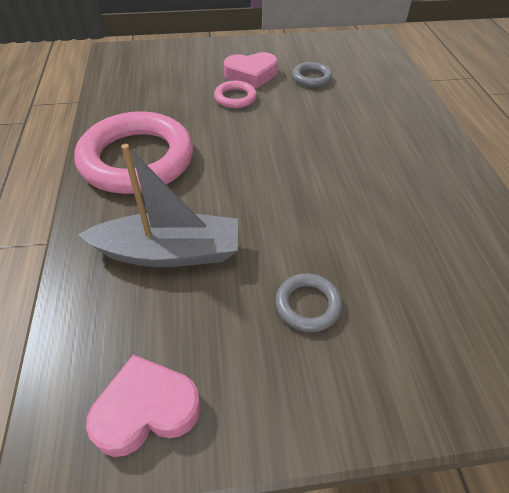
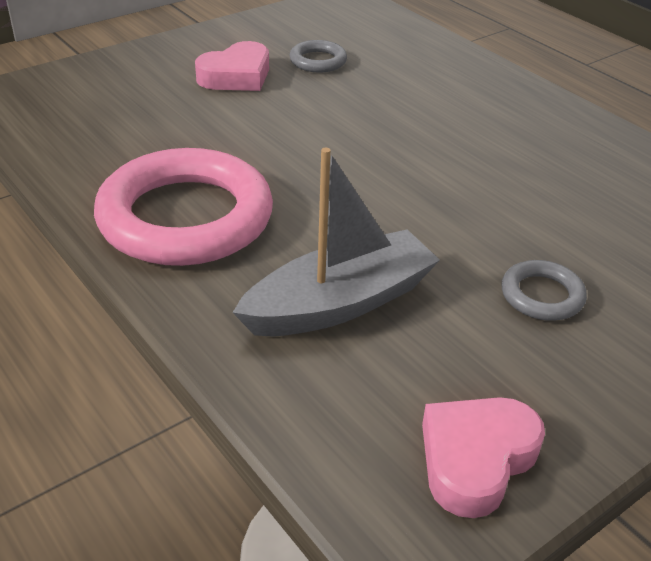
camera: 30 degrees left, 10 degrees down
pink ring [214,81,257,108] -> none

